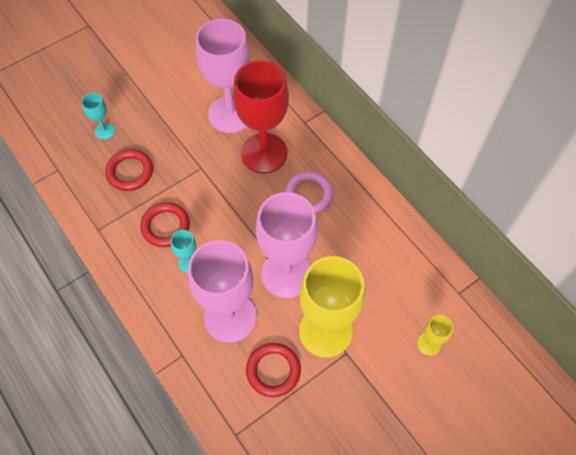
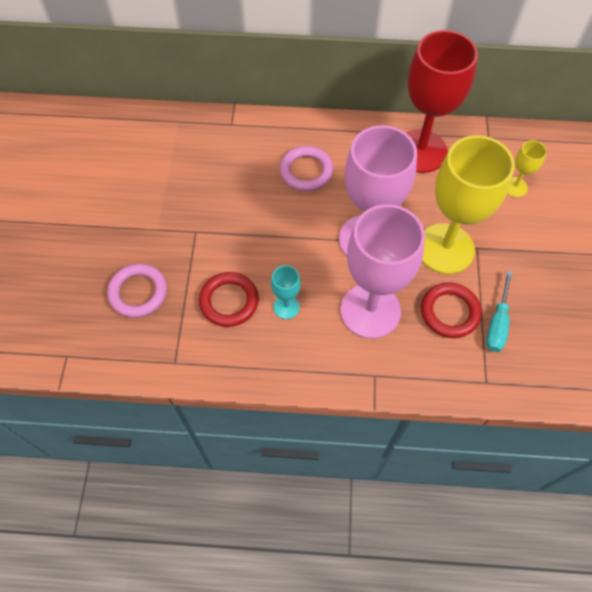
camera: 50 degrees left, 0 degrees up
turquoise goblet [82,93,115,140] -> none
red ring [105,149,153,191] -> pink ring [107,263,167,318]
pink goblet [196,19,250,133] -> none
red goblet [233,60,289,173] -> red goblet moved to [406,30,478,173]
none -> turquoise screwdriver [486,271,513,352]

